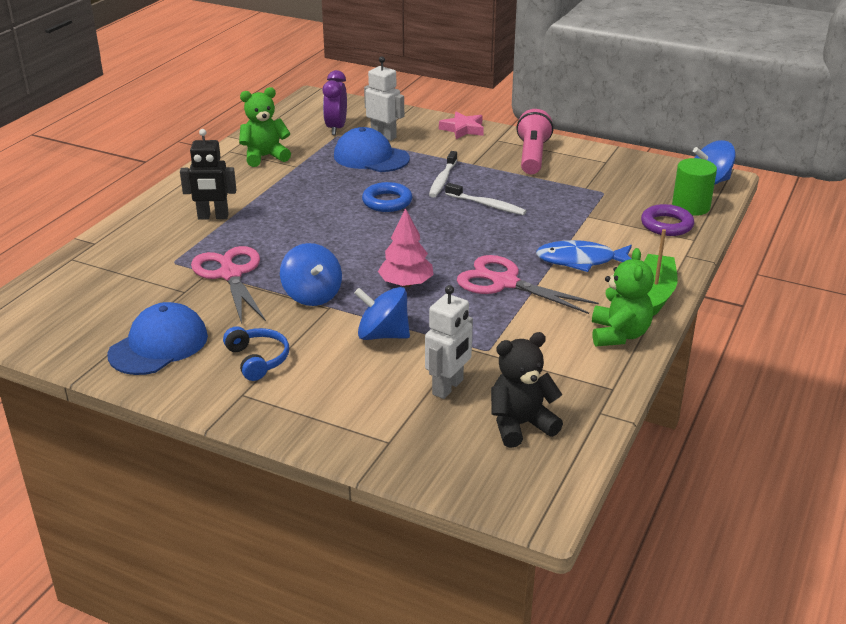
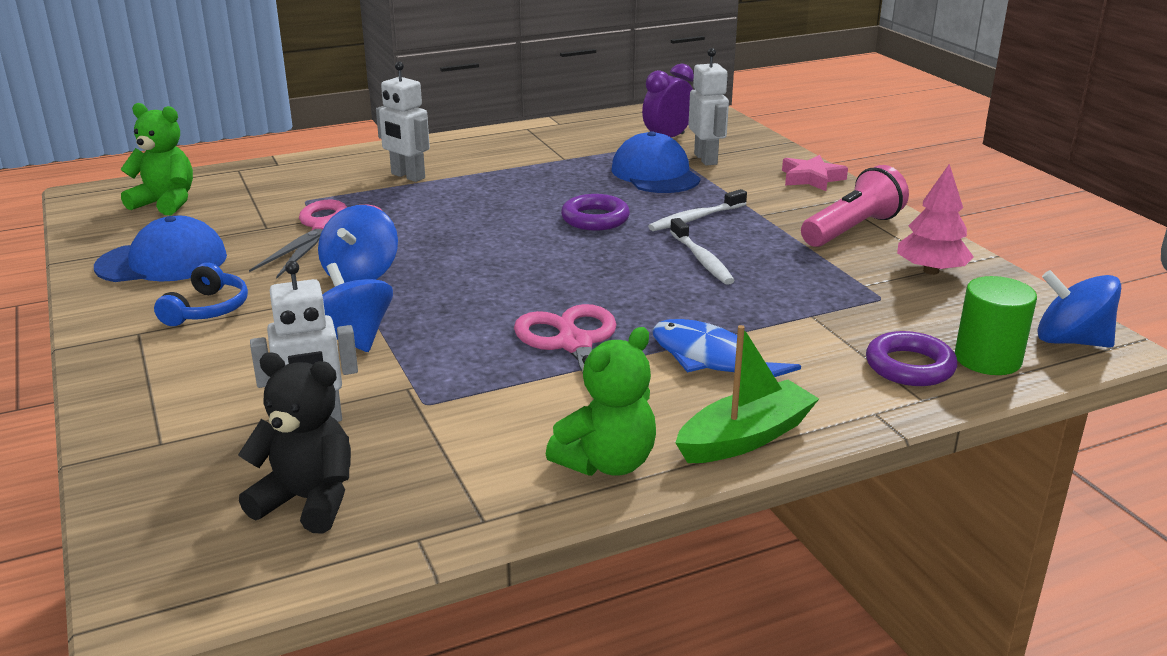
camera: 40 degrees right, 5 degrees down
black robot [180,129,236,219] -> white robot [376,62,430,182]
green teddy bear [239,87,291,167] -> green teddy bear moved to [120,103,193,215]
blue ring [362,182,412,212] -> purple ring [561,194,630,231]
pink tree [378,208,434,287] -> pink tree moved to [897,164,974,275]

